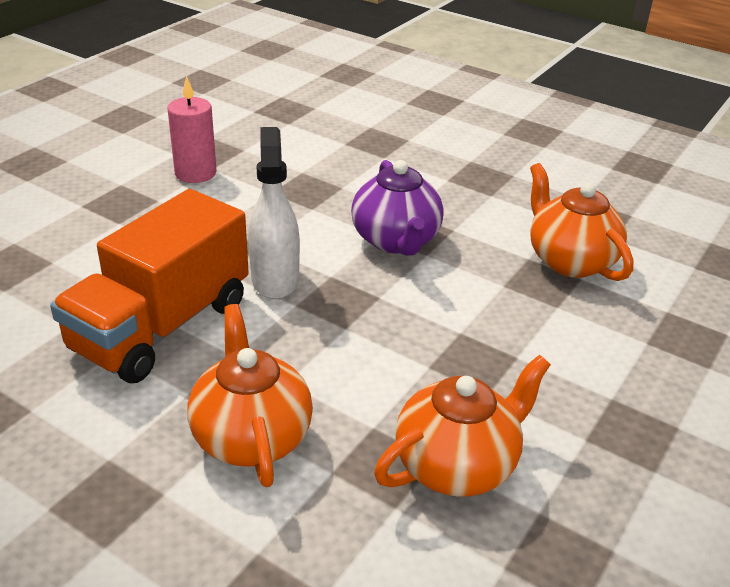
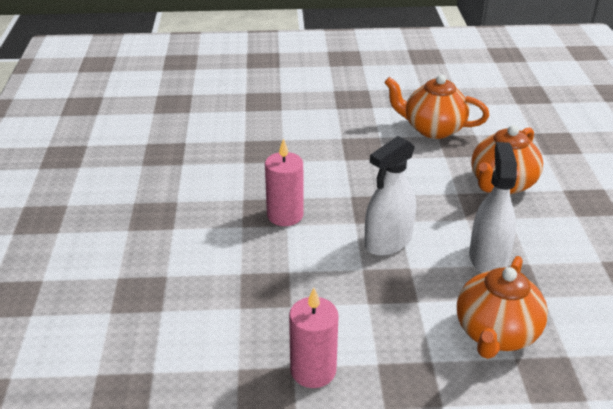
camera: 125 degrees left, 0 degrees up
orange truck [50,189,249,383] -> white spray bottle [469,142,517,273]
purple teapot [351,160,444,256] -> pink candle [265,138,304,226]
orange teapot [530,163,633,281] -> orange teapot moved to [457,256,548,359]

